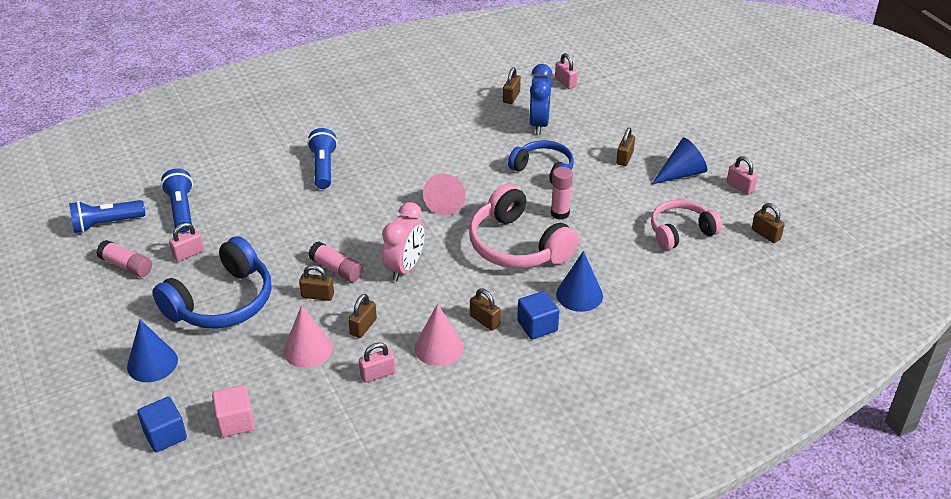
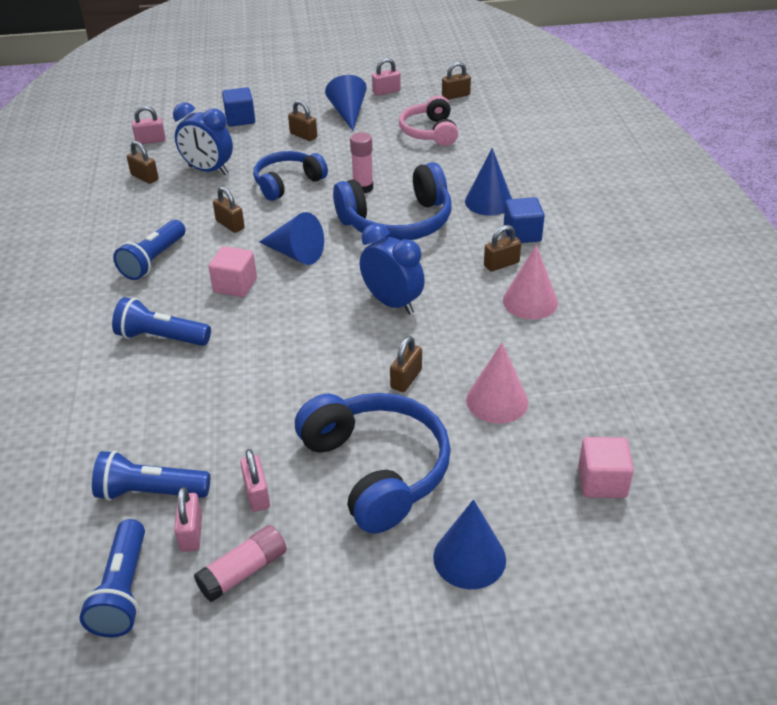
camera: 70 degrees left, 0 degrees up
blue cube [137,397,187,452] -> blue cube moved to [222,87,255,127]
pink glue stick [308,241,363,282] -> none
brown padlock [348,294,377,338] -> brown padlock moved to [213,186,245,233]
pink padlock [359,342,395,383] -> pink padlock moved to [174,487,202,552]
pink clock [382,202,425,281] -> blue clock [360,223,425,315]
pink cone [423,174,466,215] -> blue cone [259,212,324,265]
pink headphones [469,184,579,268] -> blue headphones [333,162,451,240]
none -> blue flashlight [113,220,186,280]
none -> pink cube [209,246,257,297]

